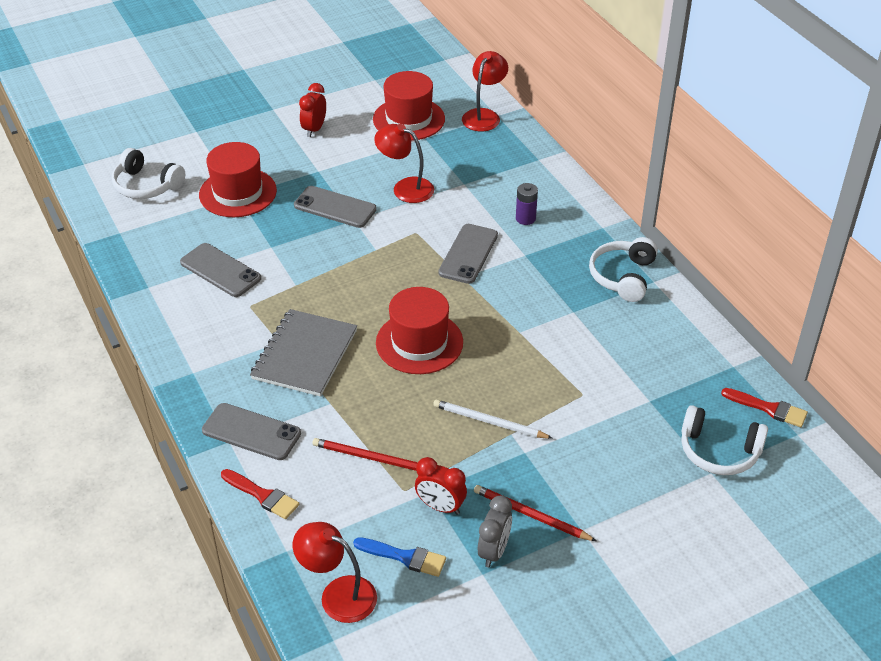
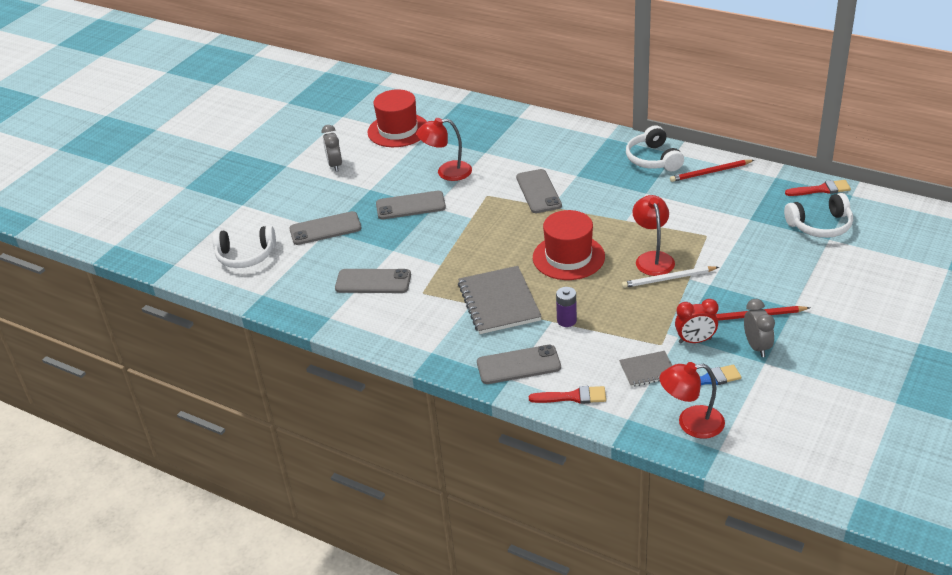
camera: 30 degrees left, 5 degrees down
red hat [199,142,277,217] -> grey phone [289,211,362,245]
red clock [299,83,326,137] -> grey clock [322,125,342,172]
red pencil [313,438,418,471] -> red pencil moved to [670,160,754,182]
red lamp [462,51,508,131] -> red lamp moved to [632,195,675,276]
purple battery [516,183,538,225] -> purple battery moved to [556,287,577,327]
none -> grey notebook [619,351,673,387]

